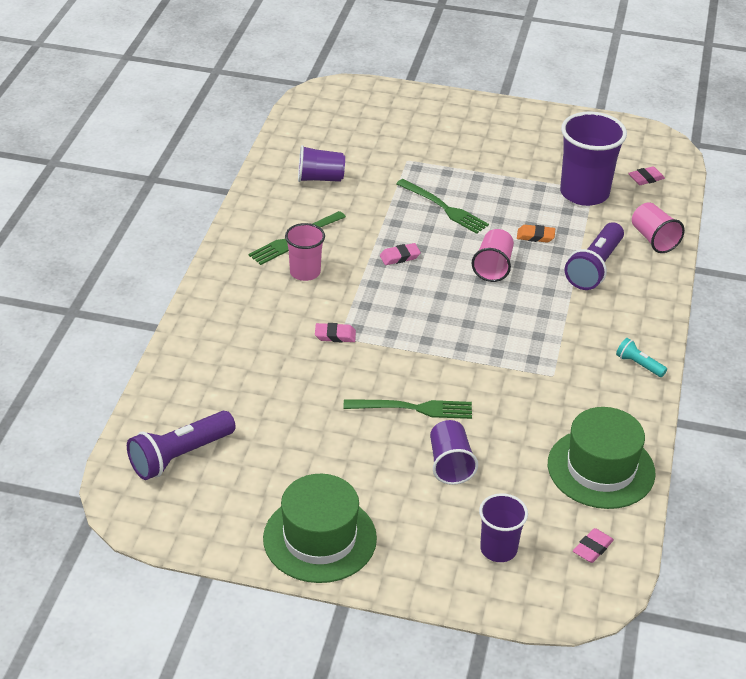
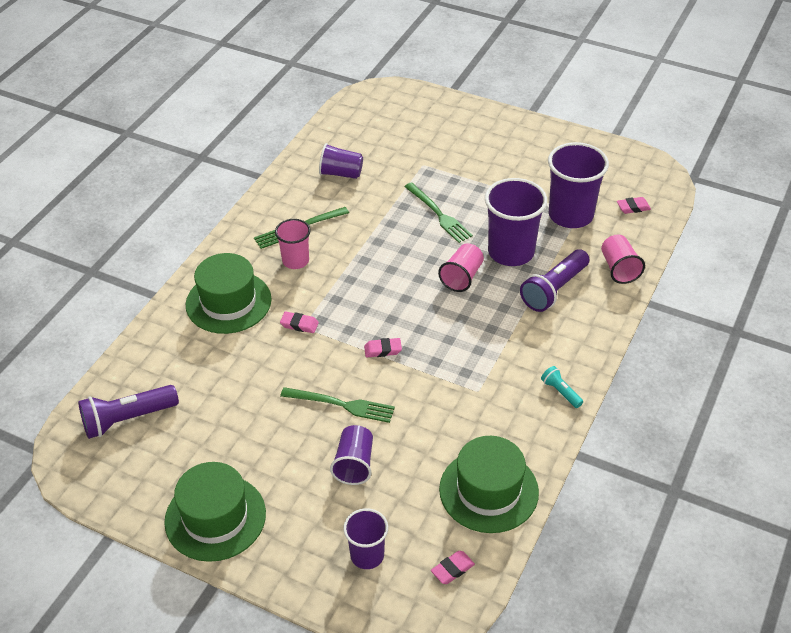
camera: 15 degrees right, 5 degrees up
pink eraser [380,243,421,265] -> pink eraser moved to [364,338,402,357]
orange eraser [517,225,555,243] -> purple cup [485,178,547,266]
none -> green hat [186,253,272,334]

